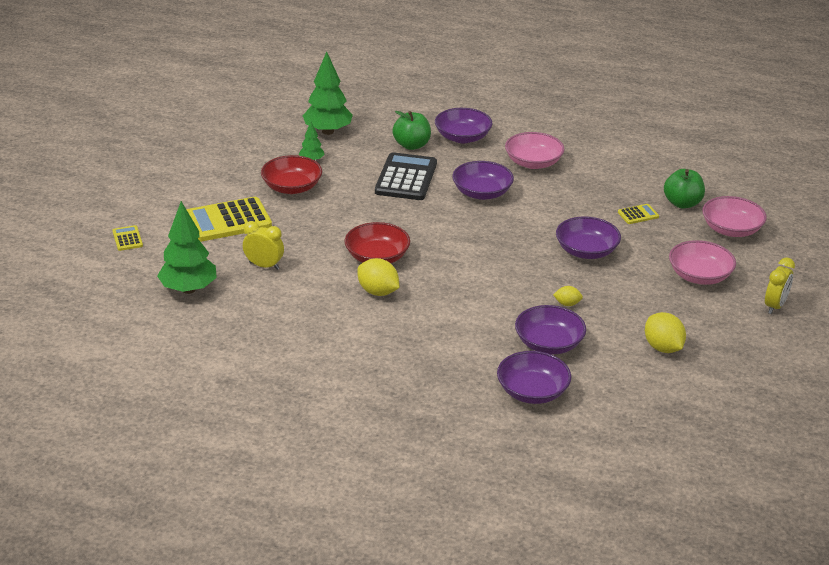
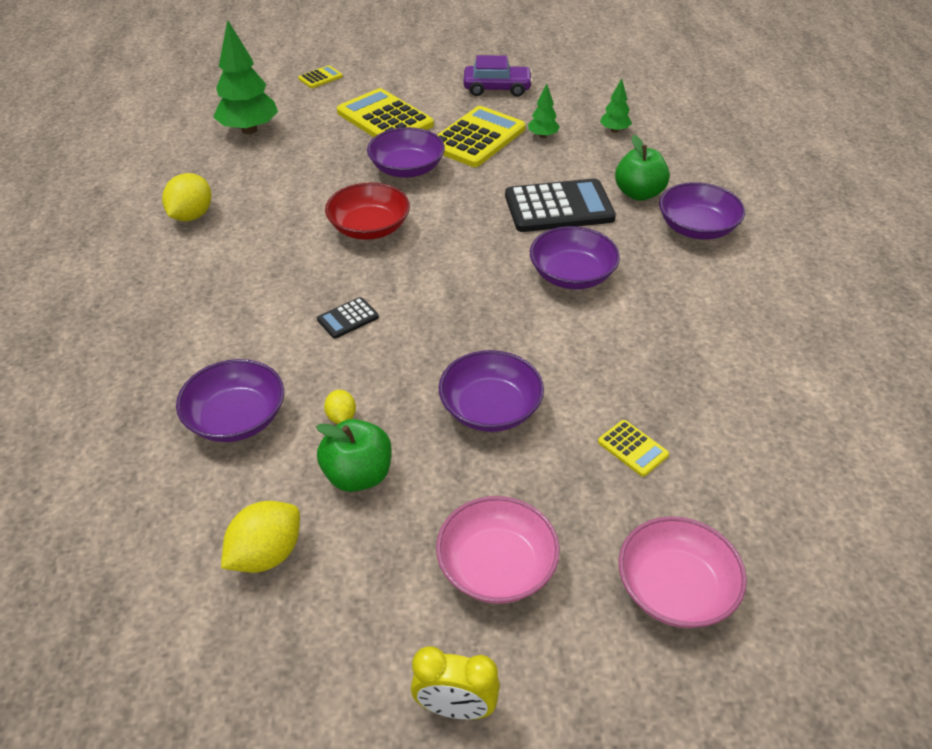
camera: 70 degrees right, 10 degrees up
yellow clock [243,221,284,270] -> none
red bowl [261,155,322,194] -> yellow calculator [437,106,526,167]
green tree [303,51,353,135] -> green tree [600,78,632,133], size x0.50
yellow lemon [357,258,399,296] -> yellow lemon moved to [162,173,212,221]
purple bowl [497,351,571,404] -> purple bowl moved to [367,127,445,178]
pink bowl [505,132,565,169] -> none
green apple [664,169,705,208] -> green apple moved to [316,419,392,492]
none -> black calculator [317,297,379,339]
none -> purple car [464,55,533,97]

